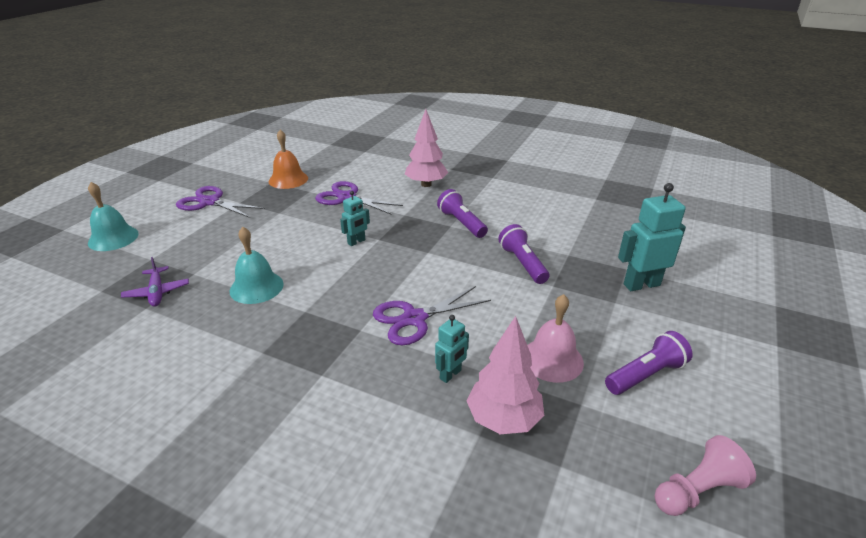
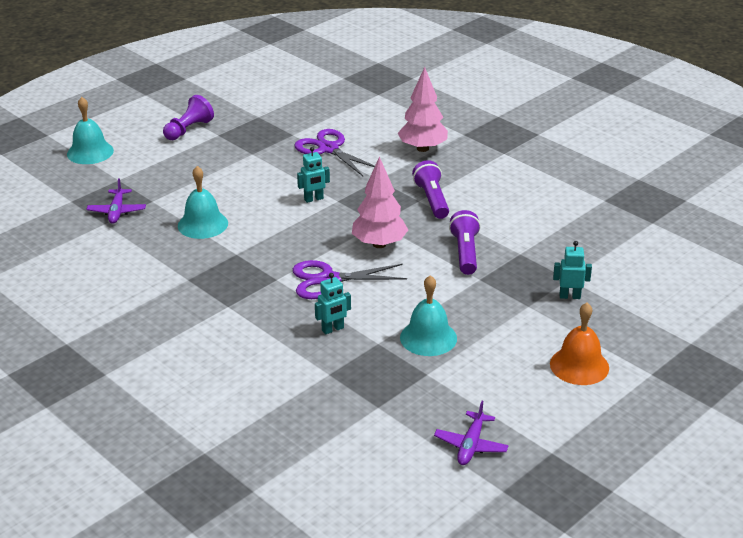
camera: 20 degrees right, 0 degrees up
purple scissors [176,186,265,218] -> purple pawn [163,95,214,140]
orange bell [269,130,308,189] -> orange bell moved to [550,302,609,385]
pink tree [467,316,544,434] -> pink tree moved to [352,156,408,248]
pink bell [527,294,584,383] -> turquoise bell [400,275,457,356]
purple flashlight [605,331,693,395] -> none
turquoise robot [618,183,686,291] -> turquoise robot [553,241,592,299], size x0.57
pink pawn [655,435,756,516] -> purple plane [434,401,509,465]

